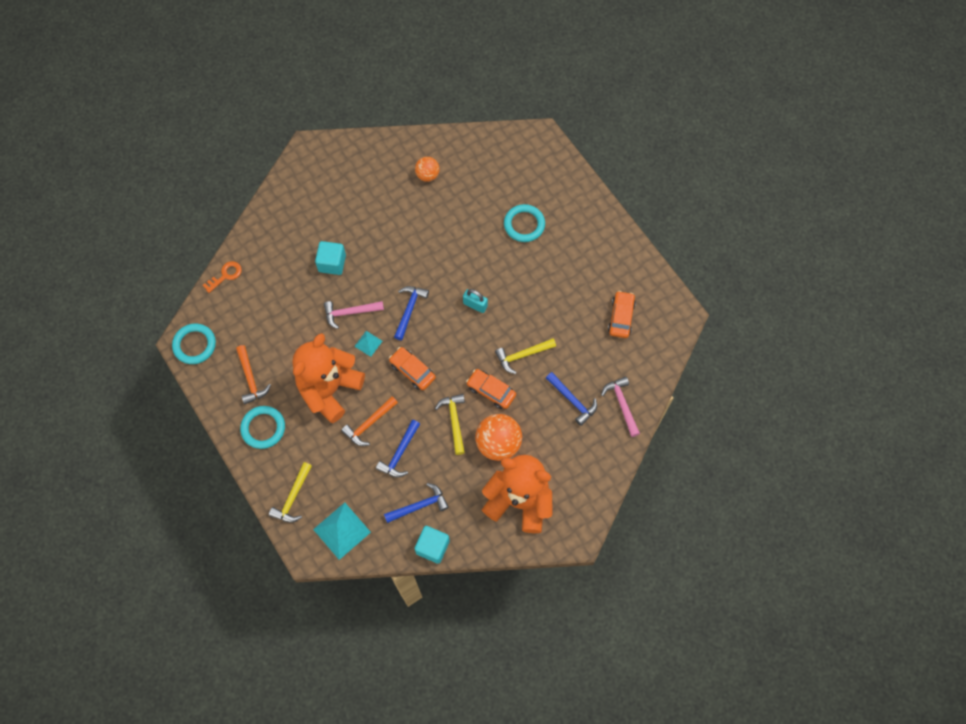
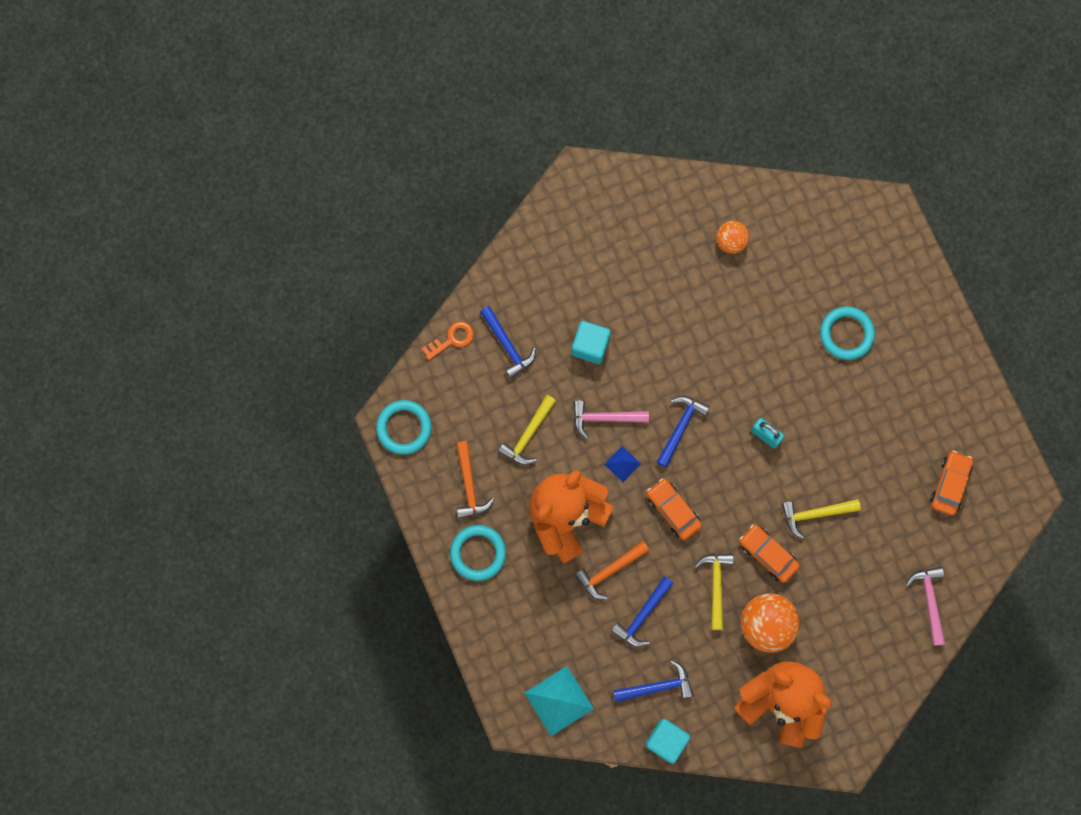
camera: 10 degrees right, 10 degrees up
yellow hammer [269,462,312,523] -> yellow hammer moved to [498,395,556,465]
turquoise pyramid [354,331,382,357] -> blue pyramid [604,446,641,482]
blue hammer [546,372,597,426] -> blue hammer moved to [480,306,536,379]

